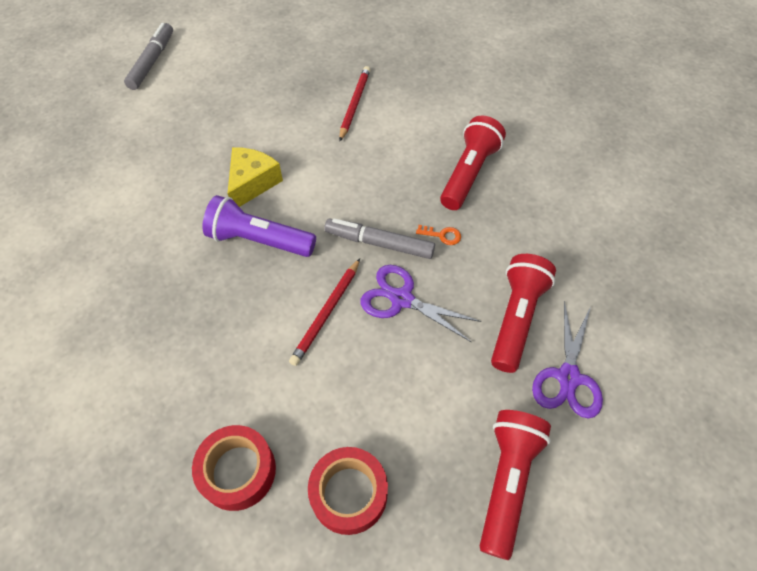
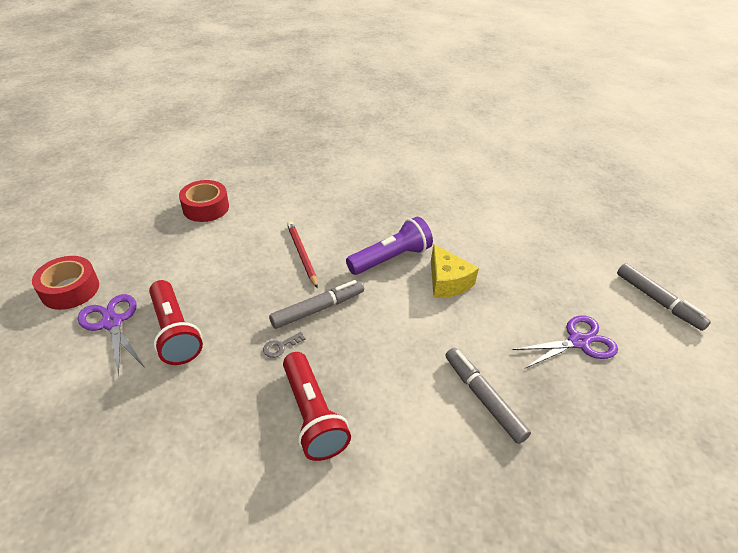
camera: 130 degrees right, 15 degrees down
red tape [192,425,276,511] -> red tape moved to [32,256,99,310]
red pencil [339,66,370,141] -> grey marker [446,348,531,444]
purple scissors [360,265,482,342] -> purple scissors moved to [512,316,618,368]
orange key [416,225,461,245] -> grey key [263,332,305,358]
red flashlight [480,410,551,560] -> none

